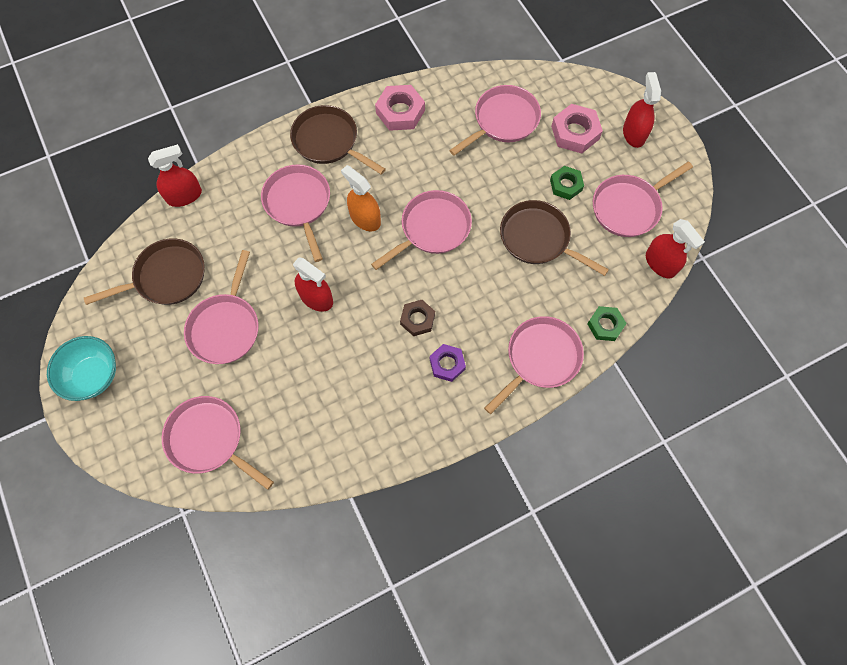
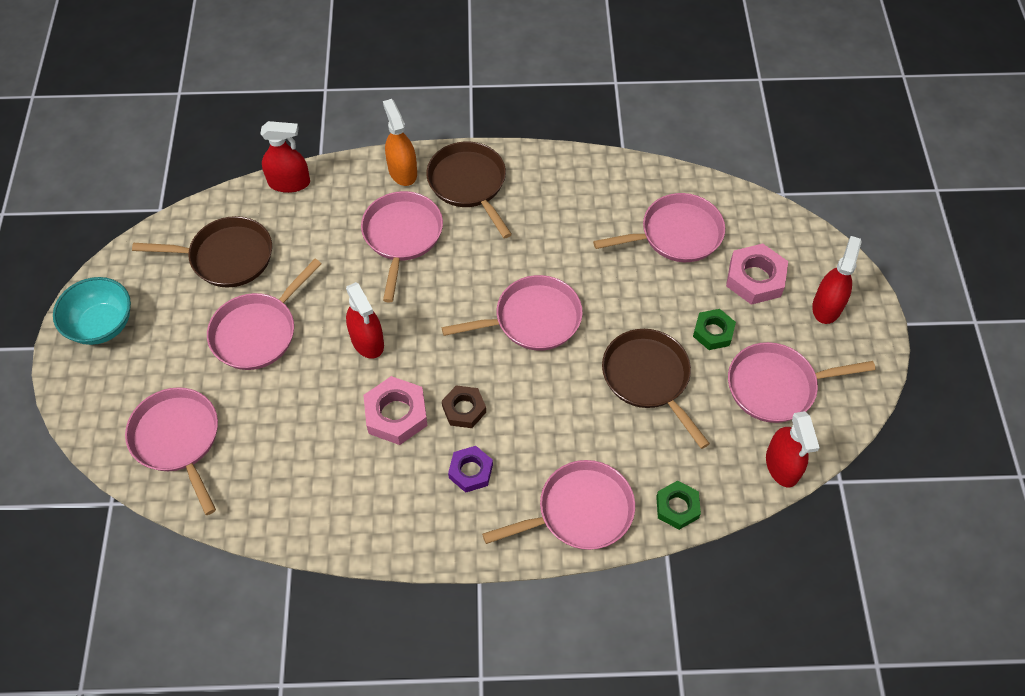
camera: 25 degrees right, 10 degrees down
orange spray bottle [341,165,381,231] -> orange spray bottle moved to [383,99,417,186]
pink nut [375,85,425,131] -> pink nut moved to [363,376,428,445]

